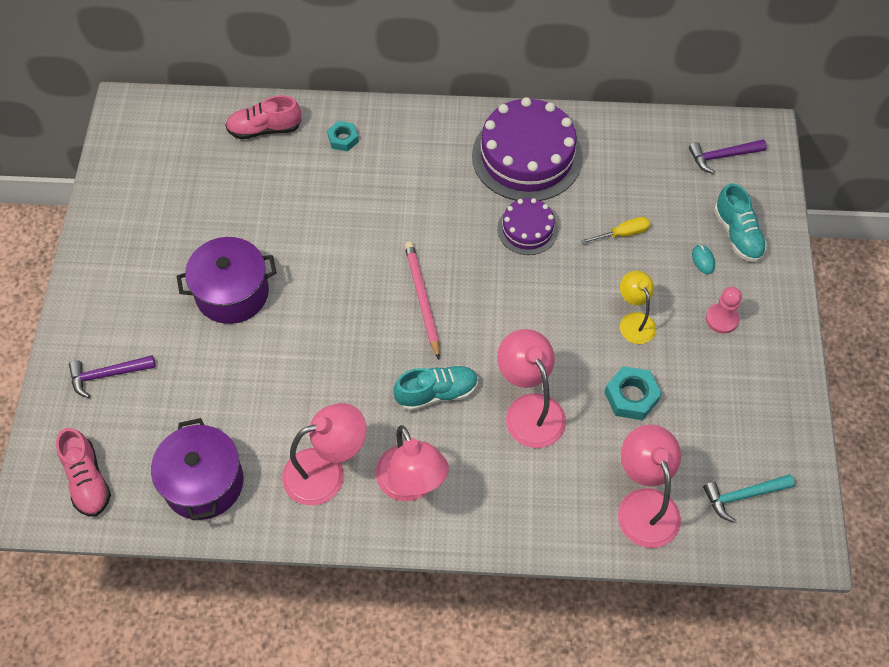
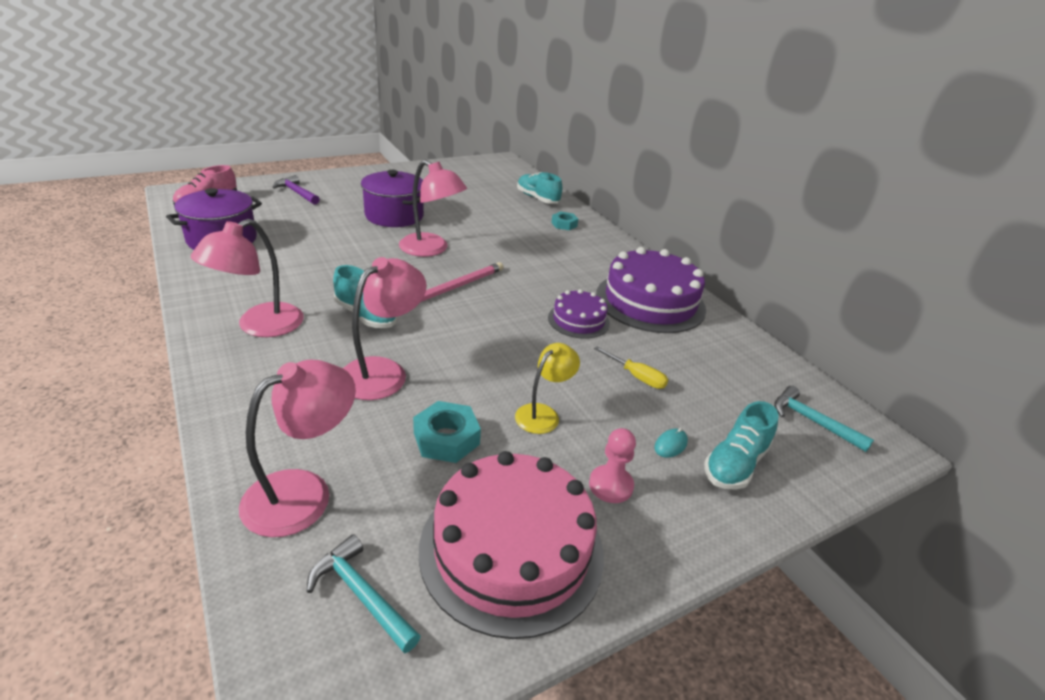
camera: 55 degrees right, 25 degrees down
pink shoe [225,95,302,139] -> turquoise shoe [517,172,562,204]
pink lamp [282,403,367,505] -> pink lamp moved to [399,160,467,257]
purple hammer [689,139,767,174] -> turquoise hammer [774,386,874,452]
none -> pink cake [419,451,604,639]

